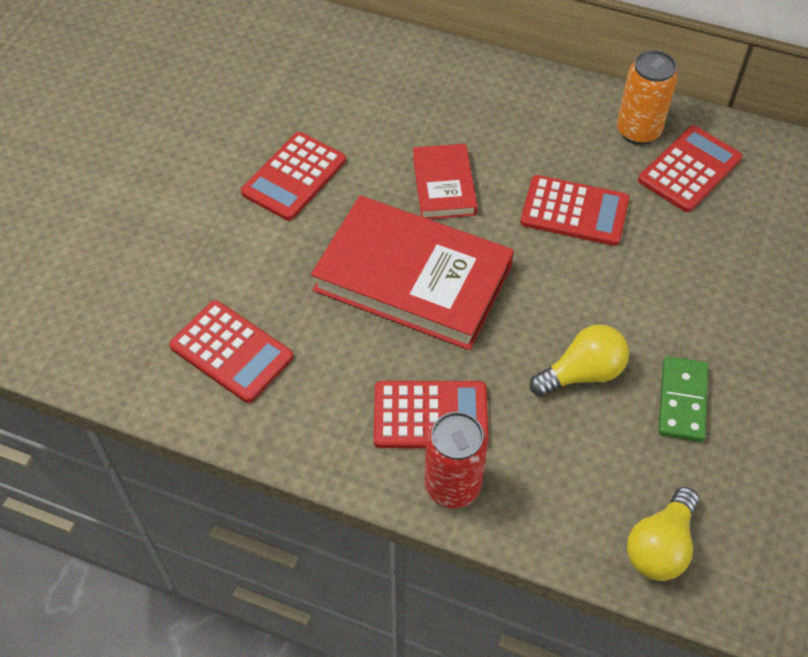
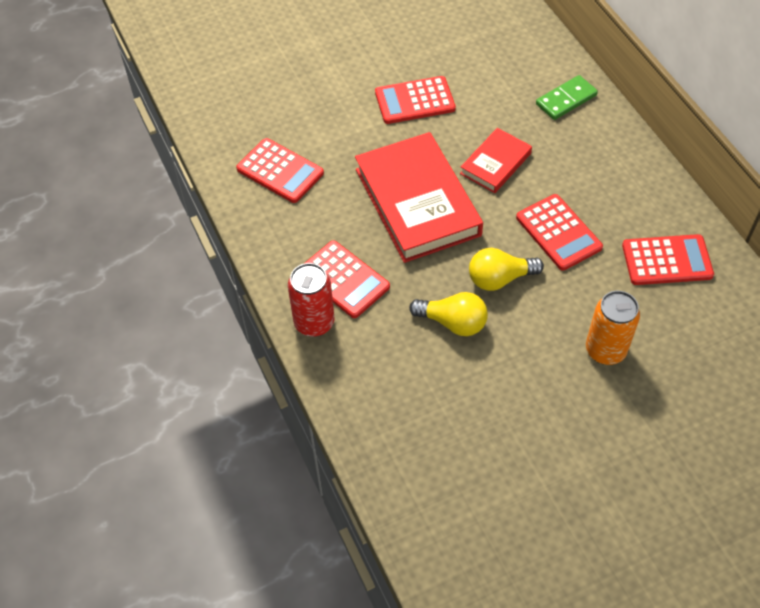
camera: 45 degrees right, 0 degrees up
red calculator [169,300,294,403] -> red calculator turned 45 degrees counterclockwise [236,138,324,203]
orange can [617,50,678,145] -> orange can moved to [586,291,640,365]
yellow light bulb [627,487,699,581] -> yellow light bulb moved to [469,248,544,291]
green domino [658,356,708,442] -> green domino moved to [536,75,598,120]

